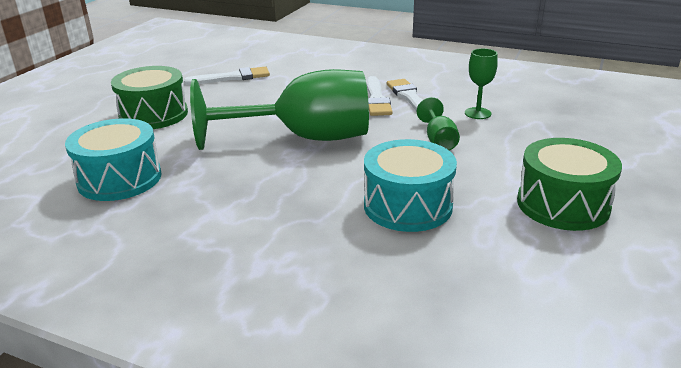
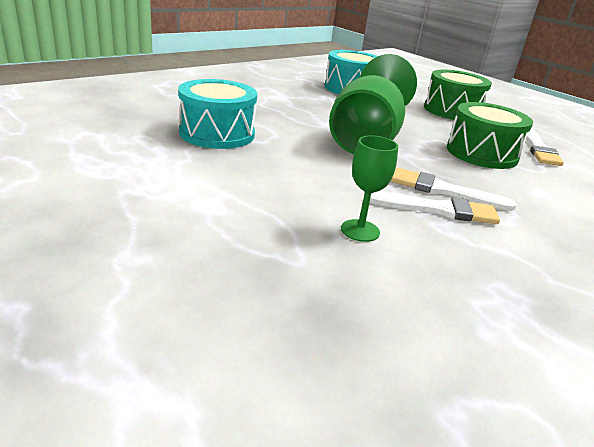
camera: 110 degrees right, 0 degrees up
green goblet [417,97,460,150] -> none
green drum [517,138,622,231] -> green drum moved to [447,102,533,169]

